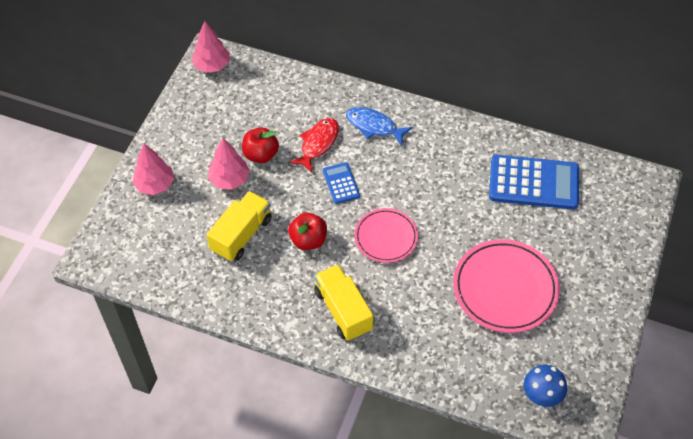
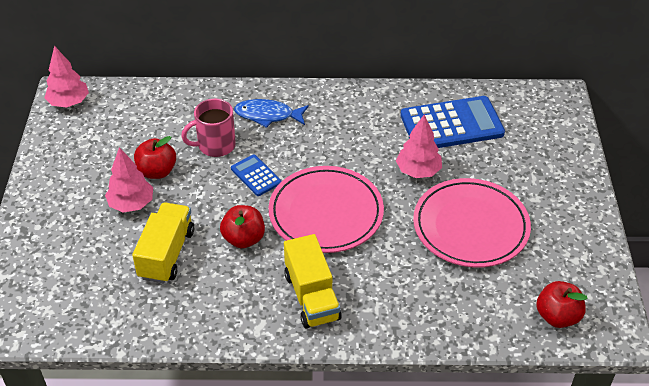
camera: 20 degrees left, 10 degrees down
pink tree [132,144,175,195] -> pink tree moved to [396,114,442,178]
red fish [289,118,339,173] -> pink mug [181,99,236,157]
yellow truck [314,264,373,341] -> yellow truck turned 150 degrees counterclockwise [284,234,342,329]
pink plate [354,208,418,263] -> pink plate [269,166,384,253], size x1.61
blue mushroom [524,365,567,407] -> red apple [536,281,587,328]

